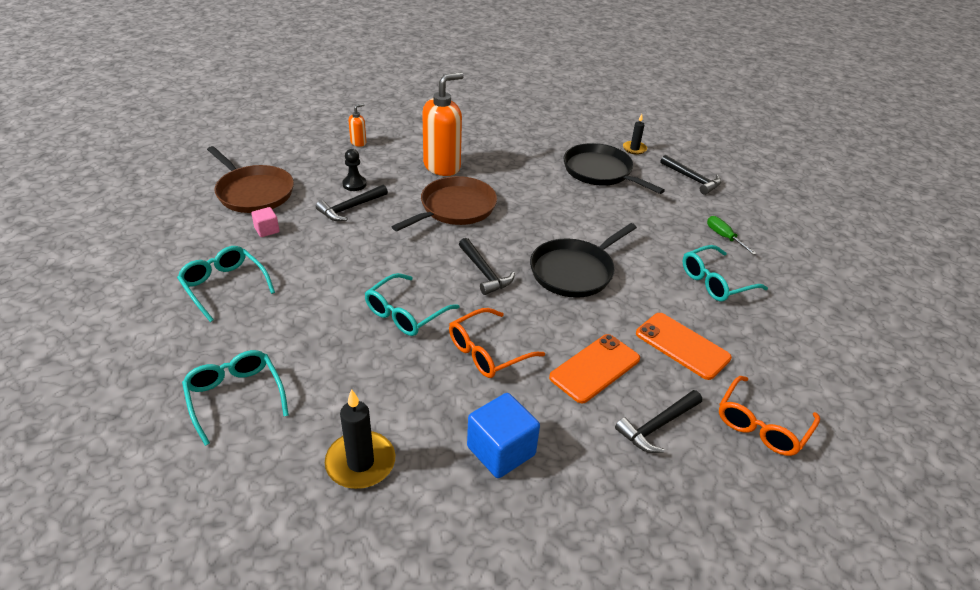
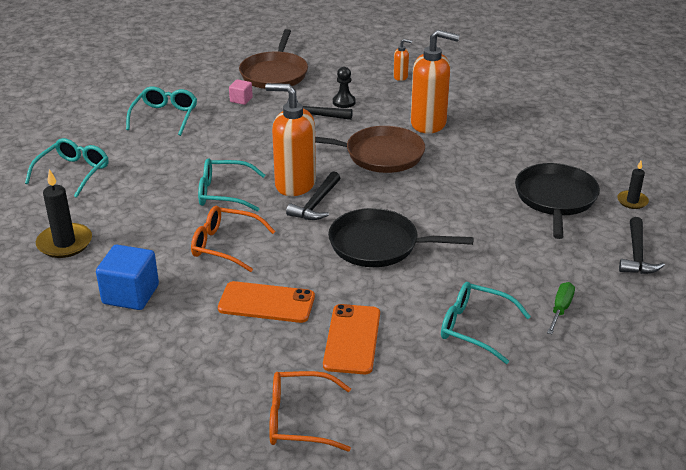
camera: 55 degrees right, 5 degrees down
black hammer [615,390,702,453] -> none
none -> orange soap dispenser [265,83,316,196]

